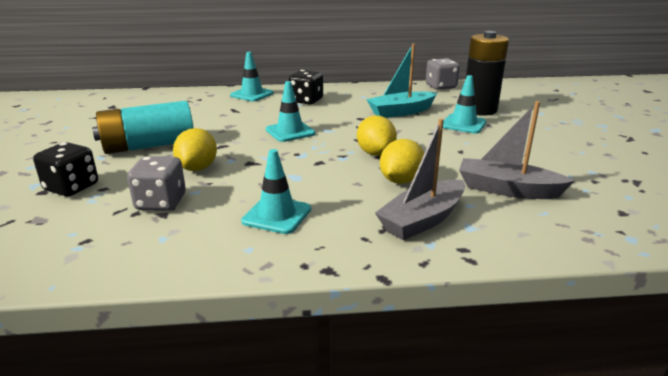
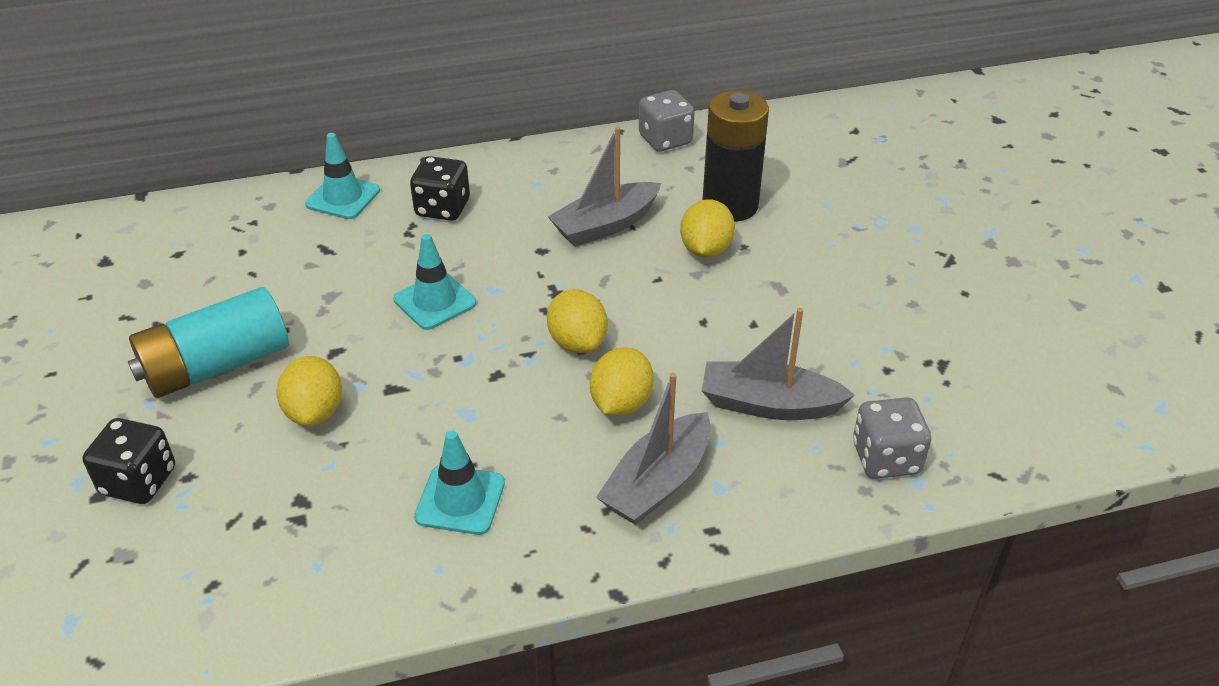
camera: 10 degrees left, 15 degrees up
grey dice [127,156,186,211] -> grey dice moved to [853,397,931,479]
turquoise boat [366,44,437,118] -> grey boat [548,126,661,247]
turquoise traffic cone [443,75,487,134] -> yellow lemon [680,199,735,258]

